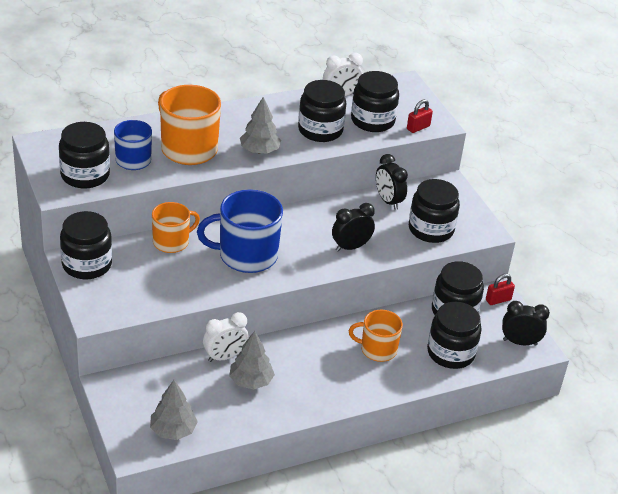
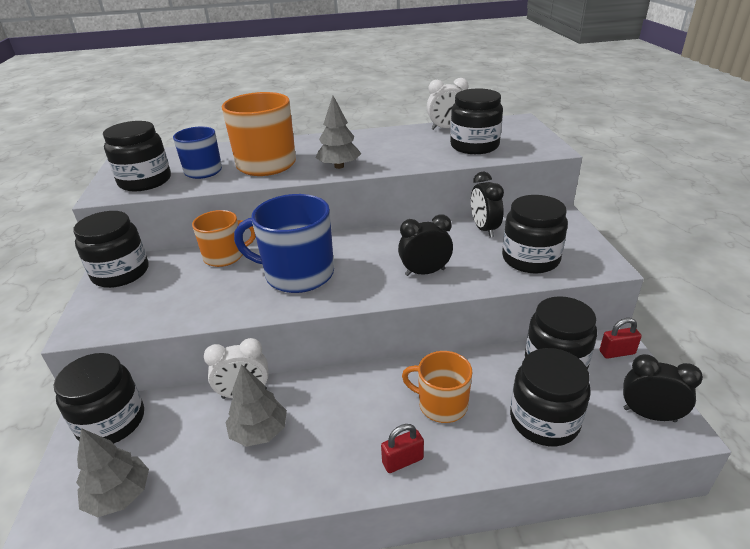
camera: 20 degrees right, 5 degrees down
black jar [298,80,346,142] -> black jar moved to [54,353,144,444]
red padlock [407,99,433,133] -> red padlock moved to [381,424,424,473]

